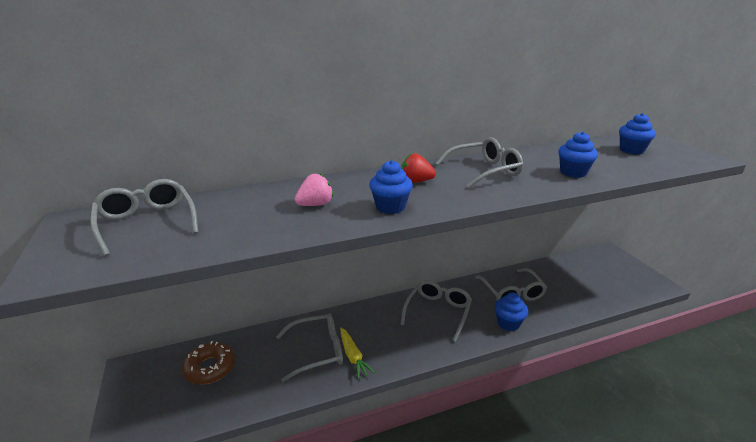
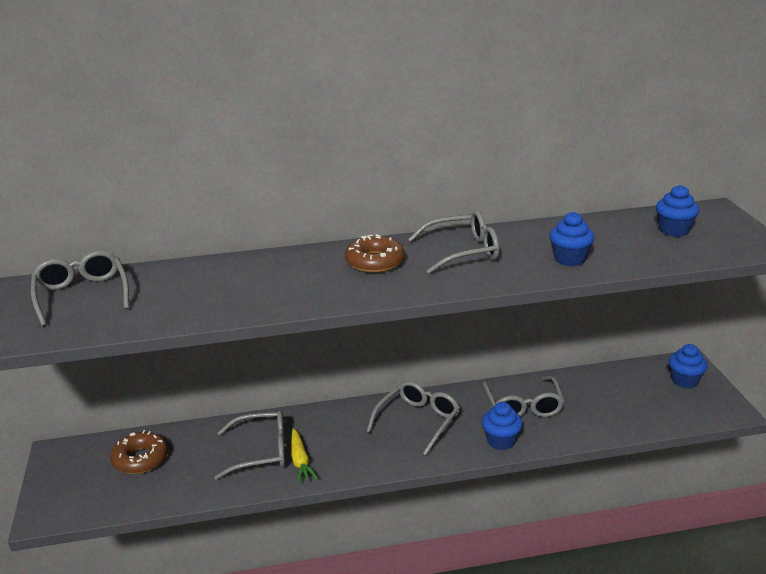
camera: 10 degrees right, 0 degrees up
pink strawberry [295,173,333,206] -> none
blue cupcake [369,160,413,214] -> blue cupcake moved to [669,344,708,388]
red strawberry [401,153,436,183] -> brown donut [345,234,405,273]

